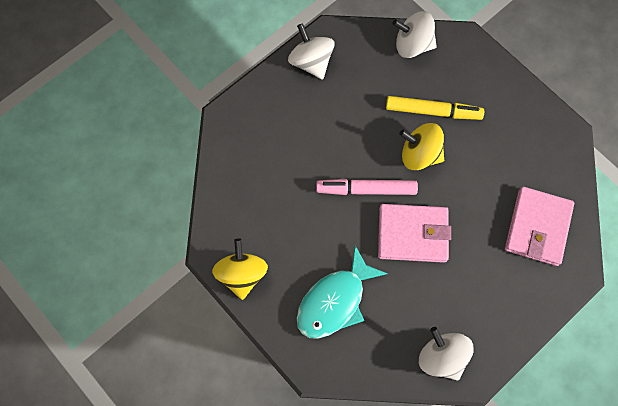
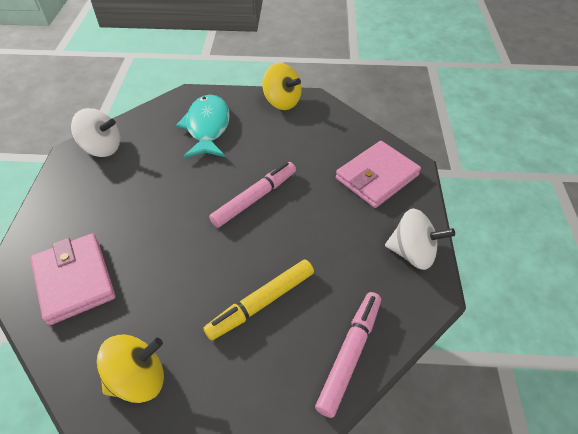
camera: 135 degrees right, 20 degrees down
pink wallet [378,204,451,263] -> pink wallet moved to [336,141,421,208]
white spinning top [392,11,437,58] -> pink marker [315,292,381,418]
yellow spinning top [399,123,444,170] -> yellow spinning top moved to [97,335,164,403]

